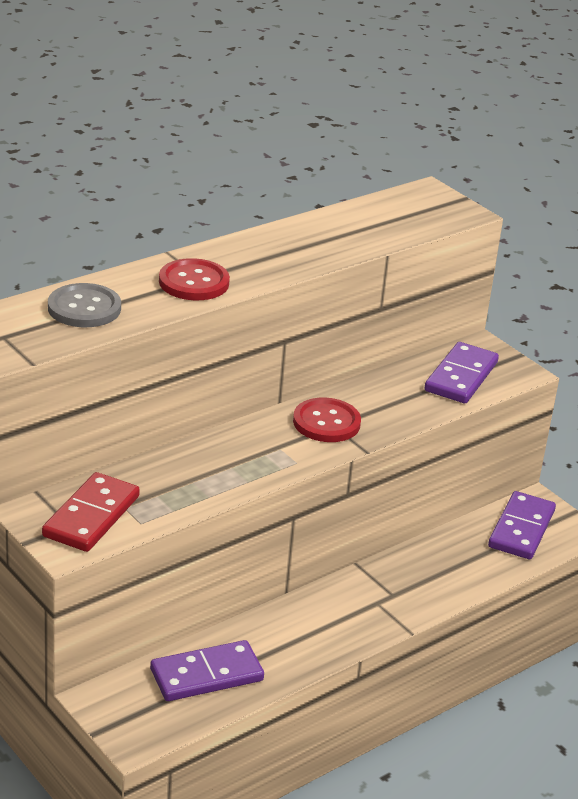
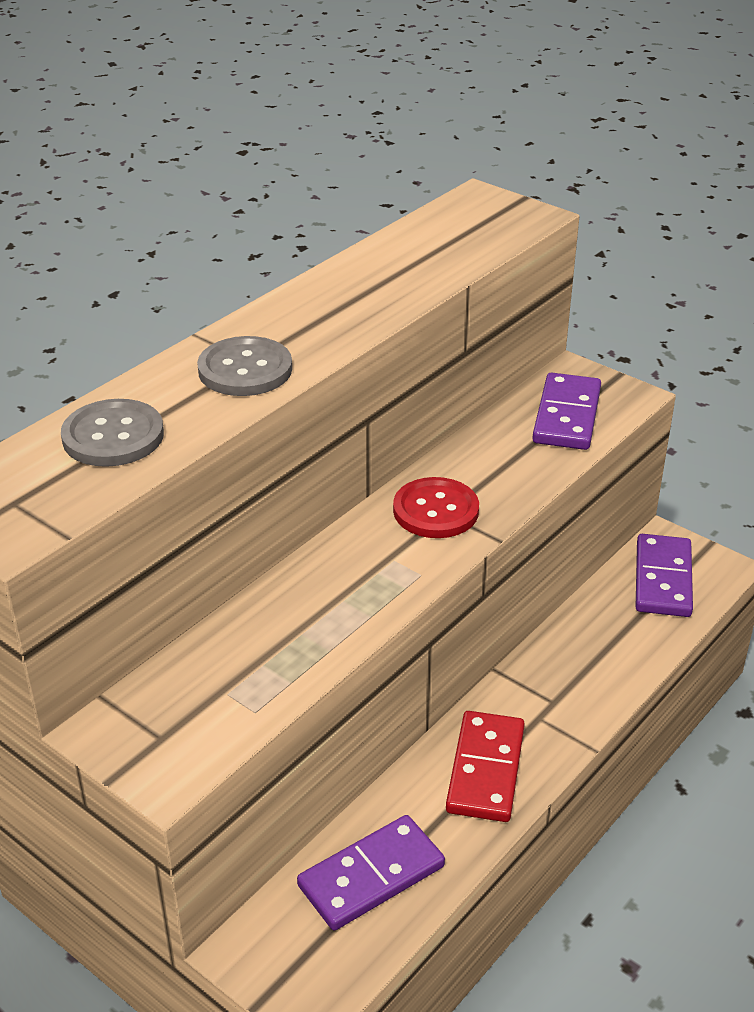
camera: 10 degrees left, 5 degrees up
red domino [42,472,140,552] -> red domino moved to [446,711,525,822]
red button [159,258,230,300] -> grey button [197,336,292,396]

